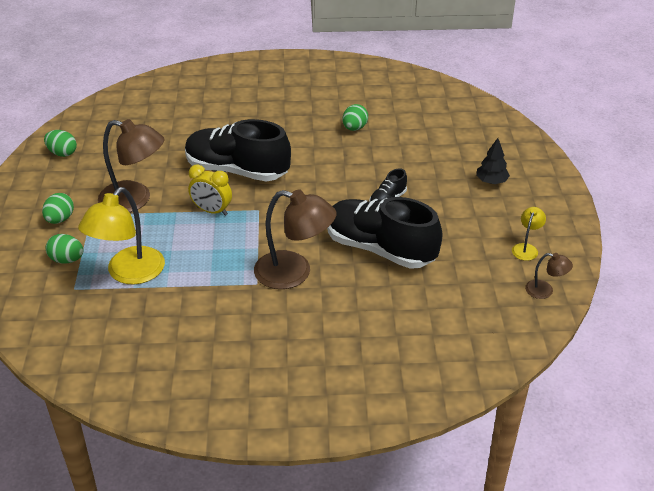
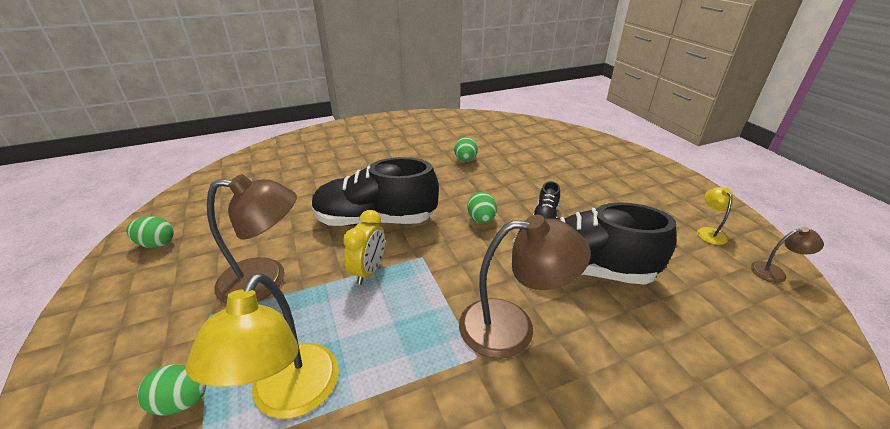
camera: 20 degrees left, 5 degrees down
green egg [42,193,74,224] -> green egg moved to [467,192,497,224]
yellow clock [188,164,232,216] -> yellow clock turned 75 degrees counterclockwise [343,210,385,285]
black tree [476,138,510,184] -> none

